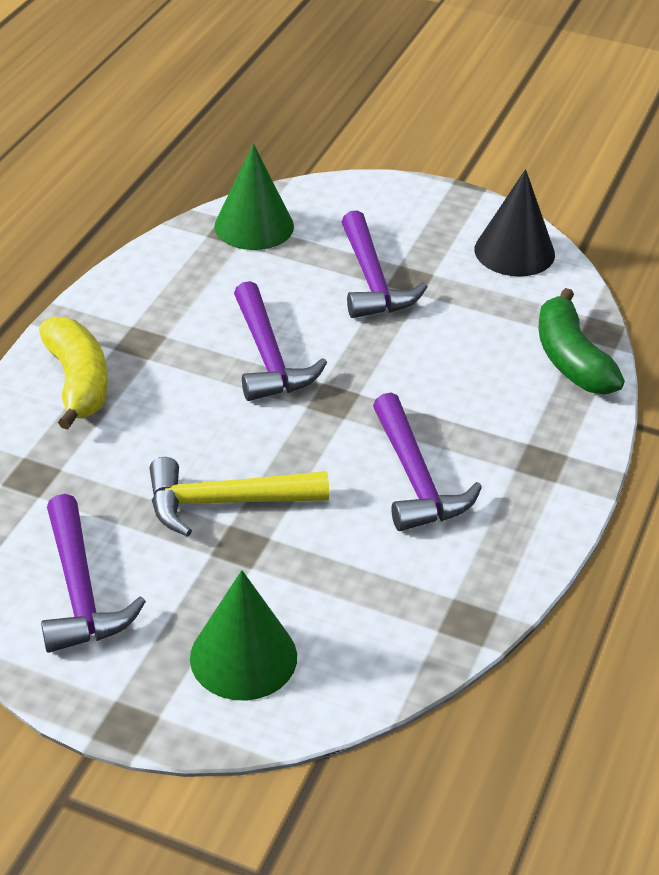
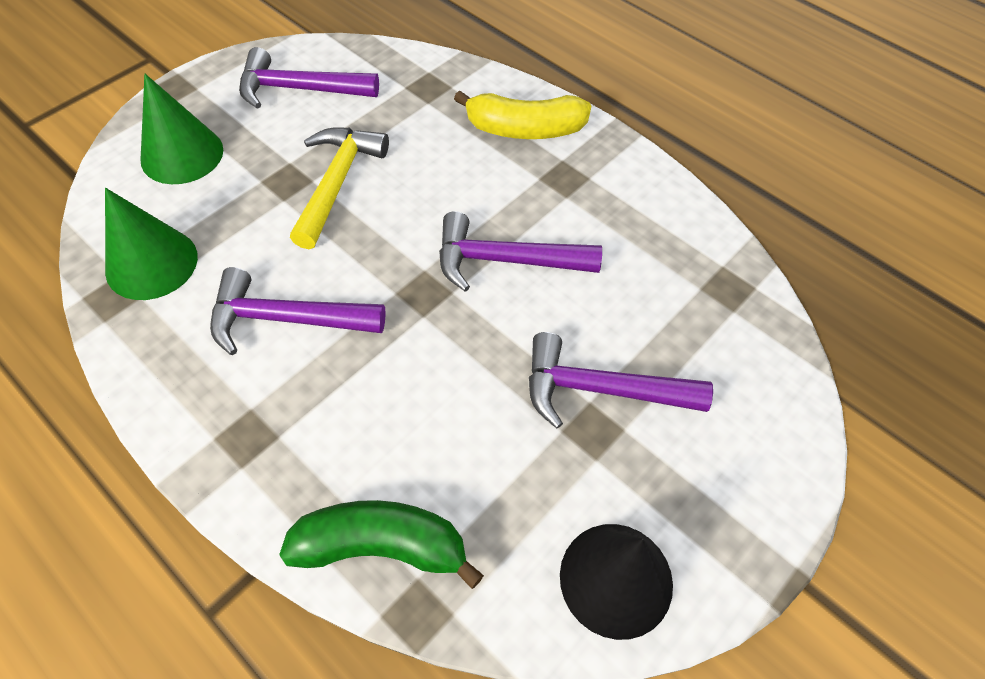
camera: 110 degrees right, 15 degrees up
green cone [214,144,294,250] -> green cone moved to [105,188,198,300]

